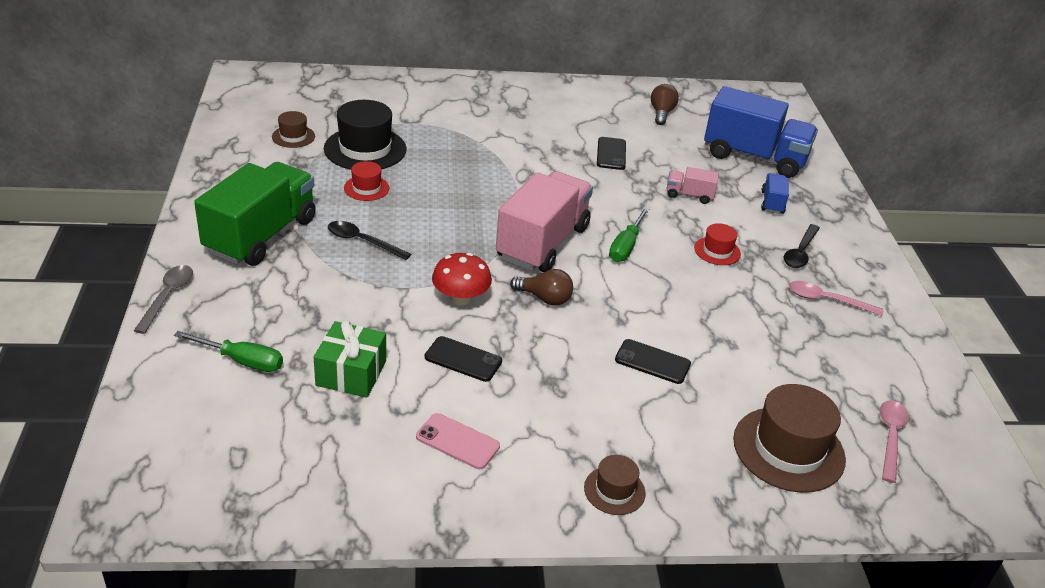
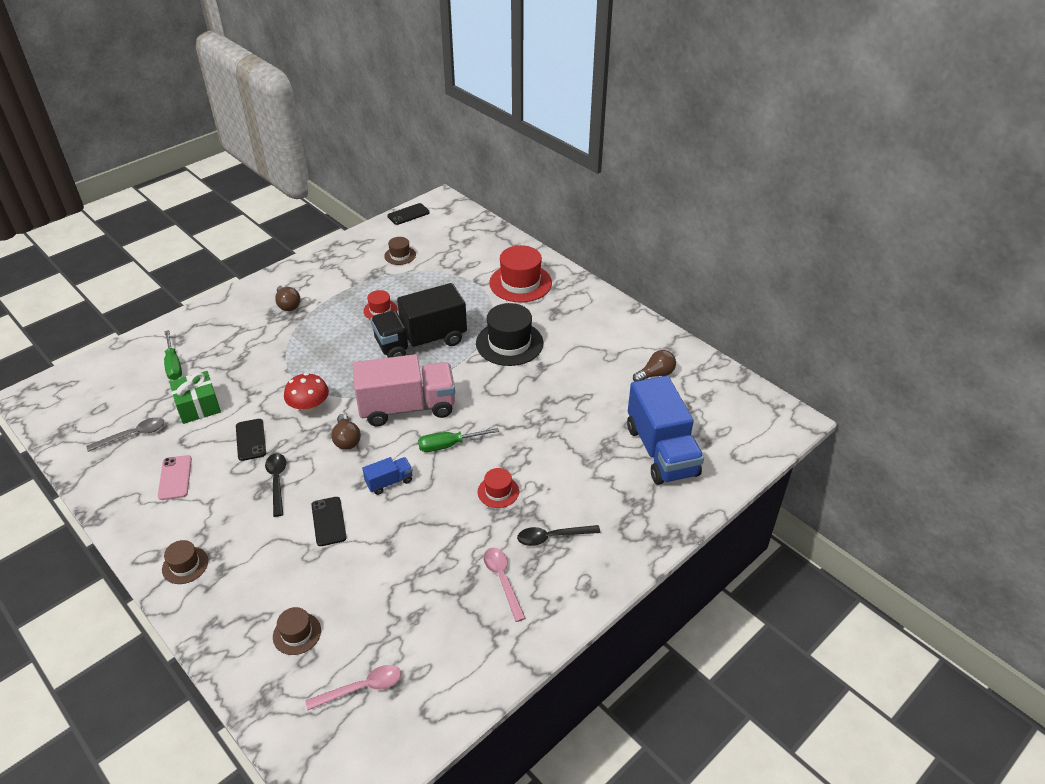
camera: 55 degrees right, 5 degrees up
grey spoon [134,265,193,334] -> grey spoon moved to [86,417,164,452]
green truck [194,162,316,266] -> brown light bulb [275,285,301,311]
black hat [324,100,406,170] -> black hat moved to [476,303,543,366]
black spoon [328,221,411,260] -> black spoon moved to [265,453,286,517]
black phone [597,137,626,170] -> black phone moved to [387,203,430,225]
pink truck [666,167,719,204] -> none
brown hat [733,384,846,493] -> brown hat [273,607,321,655], size x0.52
blue truck [761,173,789,214] -> blue truck moved to [362,457,413,495]
none -> black truck [371,283,467,358]
none -> red hat [489,245,552,303]

